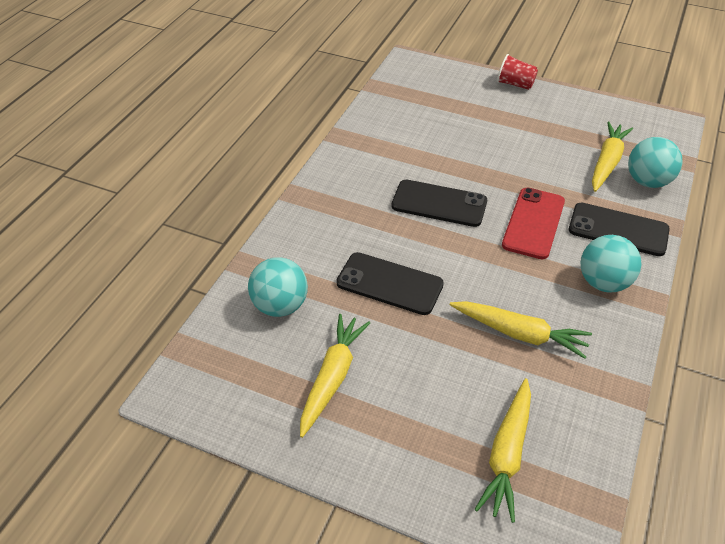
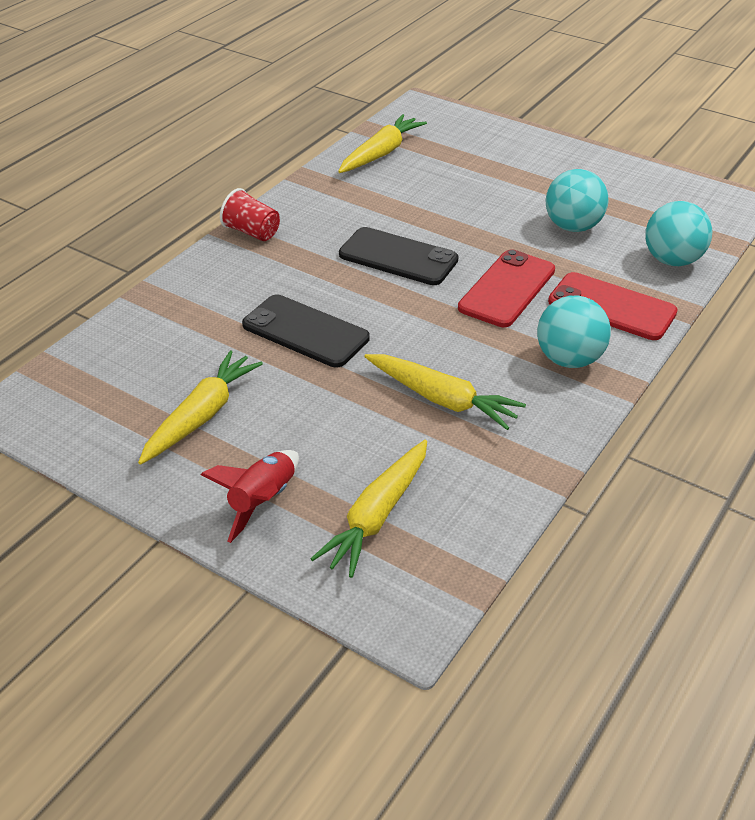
camera: 10 degrees right, 5 degrees down
turquoise ball [248,258,308,317] -> turquoise ball moved to [545,169,609,232]
red cup [497,54,538,90] -> red cup moved to [220,188,280,241]
black phone [569,203,670,256] -> red phone [548,272,678,340]
yellow carrot [592,122,633,192] -> yellow carrot moved to [338,114,427,173]
none -> red rocket [200,450,299,543]

